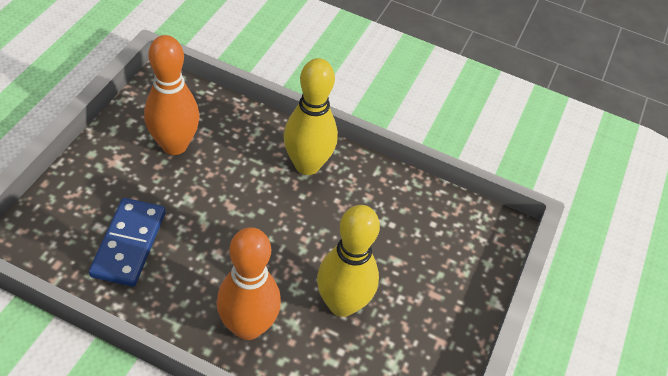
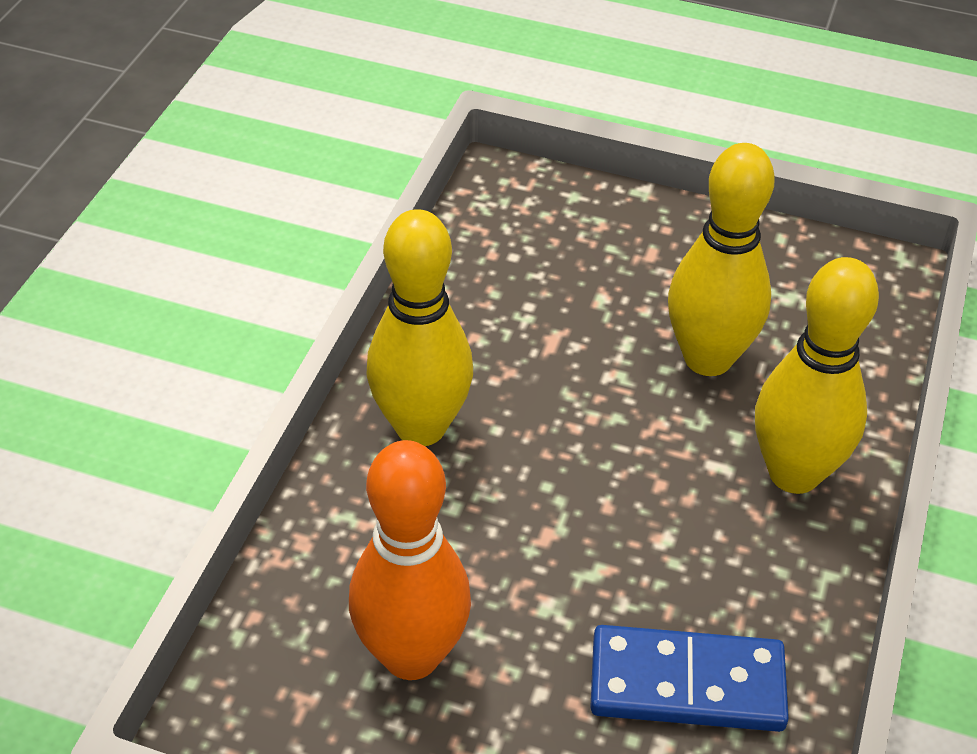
camera: 90 degrees left, 5 degrees down
orange bowling pin [217,227,281,340] -> yellow bowling pin [755,257,879,494]

